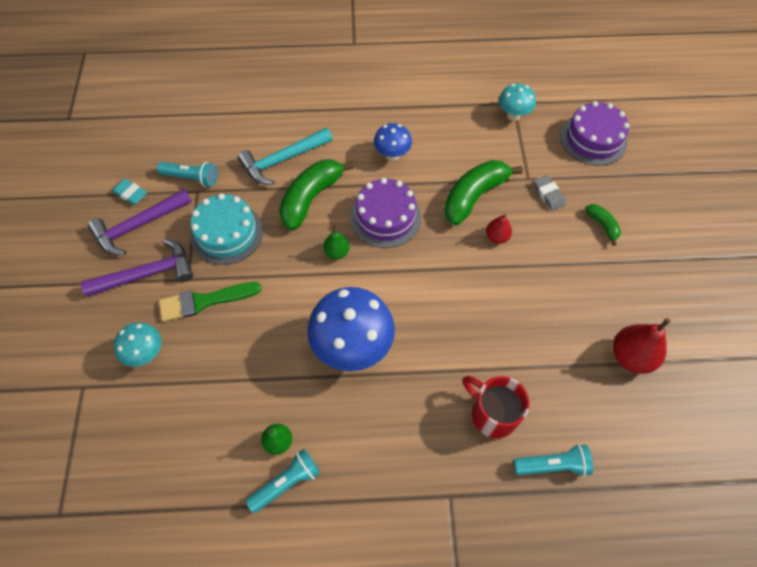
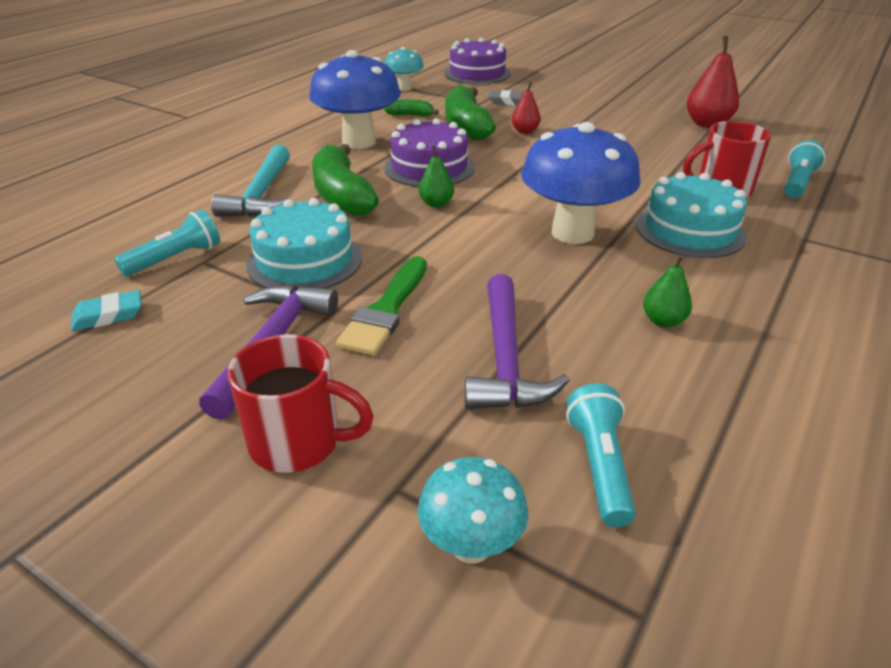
camera: 55 degrees left, 25 degrees down
purple hammer [88,189,192,255] -> purple hammer moved to [465,274,570,409]
turquoise mushroom [114,322,161,367] -> turquoise mushroom moved to [418,457,528,564]
turquoise flashlight [246,449,320,513] -> turquoise flashlight moved to [566,383,636,527]
blue mushroom [374,123,412,161] -> blue mushroom [309,50,401,149], size x1.85
green banana [585,204,621,246] -> green banana moved to [384,99,439,116]
none -> red mug [227,334,374,473]
none -> turquoise cake [636,172,747,258]

